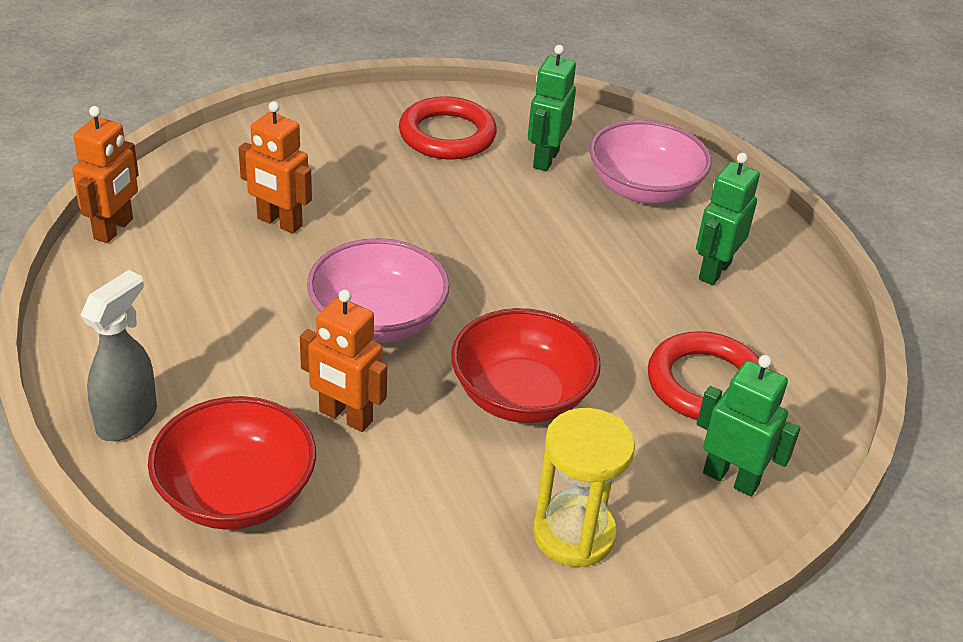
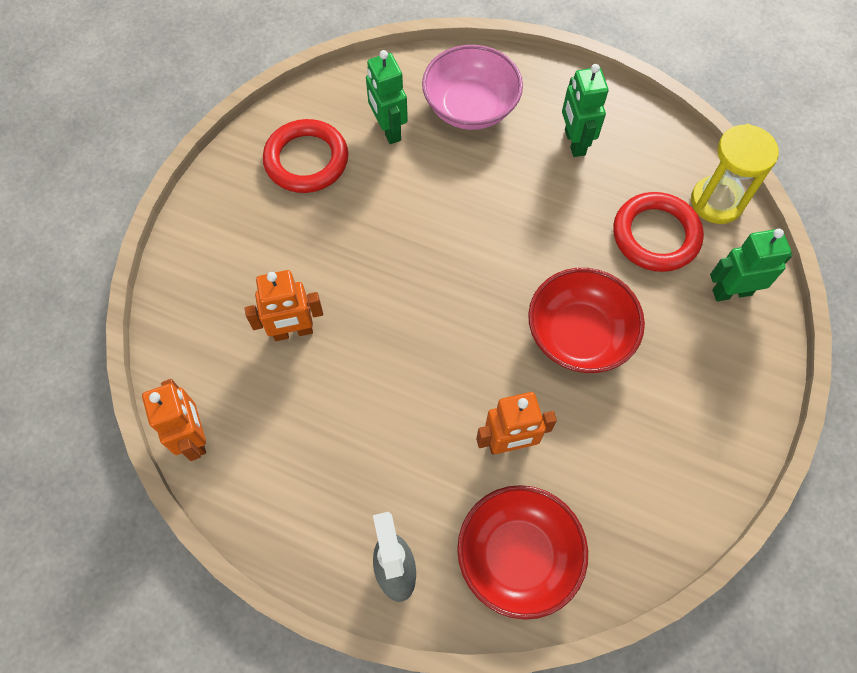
camera: 40 degrees left, 25 degrees up
pink bowl [307,238,450,343] -> none
yellow hourglass [533,408,635,568] -> yellow hourglass moved to [691,124,779,224]

